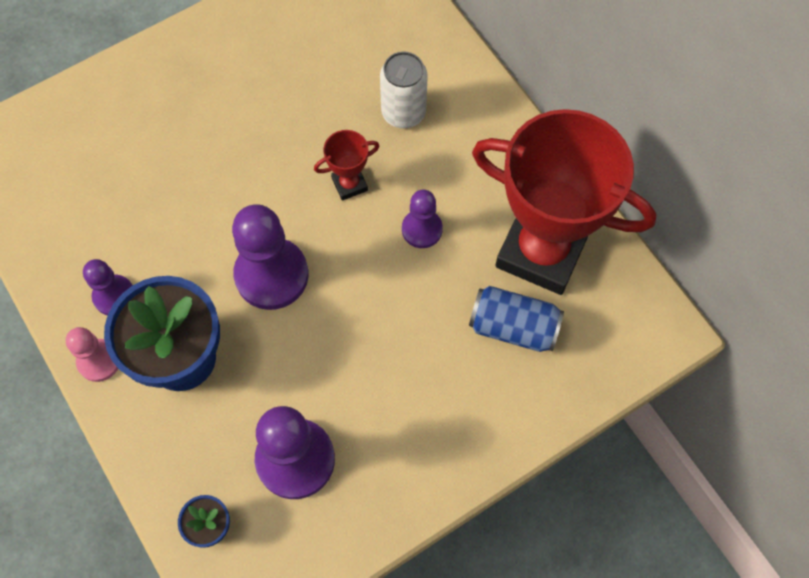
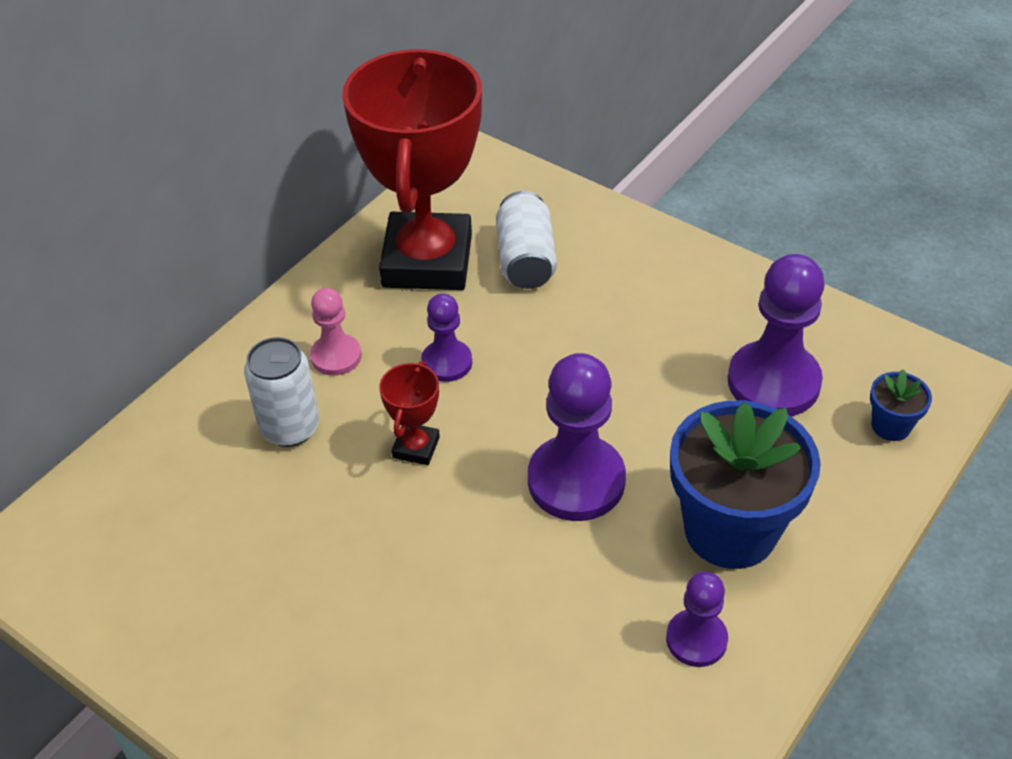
camera: 110 degrees left, 20 degrees down
pink pawn [66,327,118,382] -> pink pawn moved to [310,288,361,376]
red trophy [314,130,379,201] -> red trophy turned 60 degrees clockwise [379,361,440,465]
blue can [469,286,564,352] -> white can [496,191,557,289]

